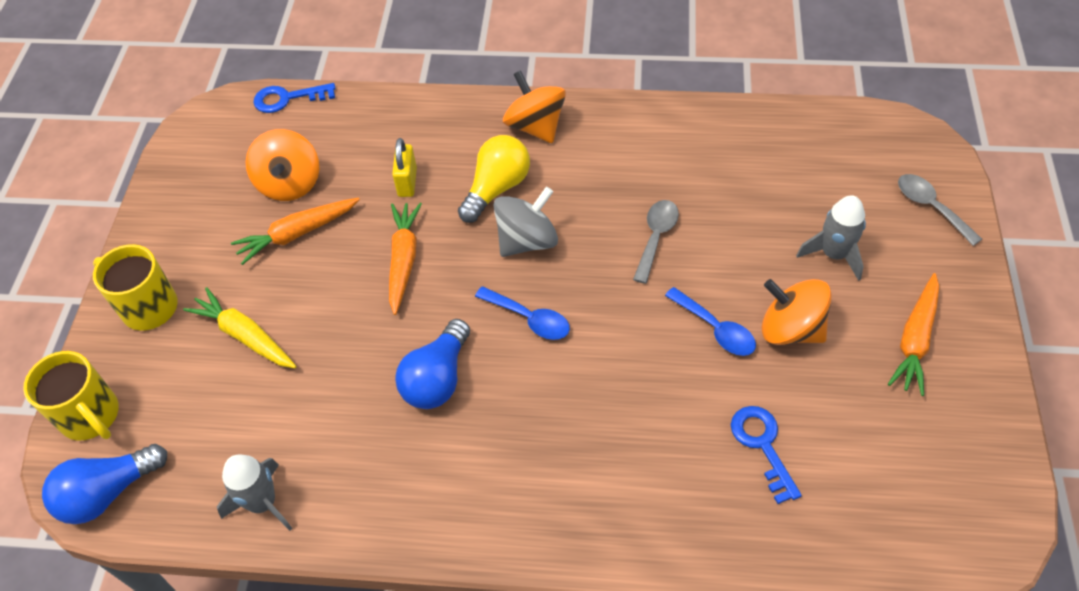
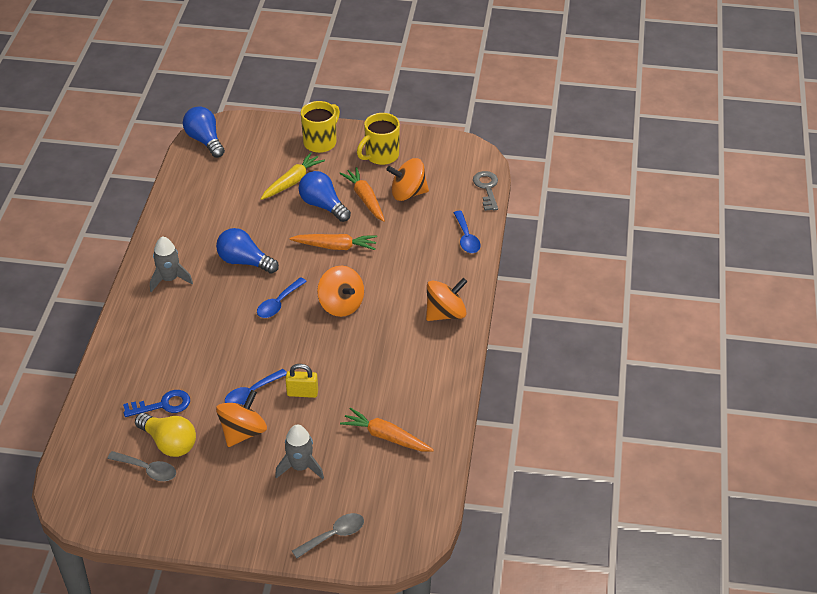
camera: 90 degrees right, 10 degrees down
yellow mug [23,351,119,441] -> yellow mug moved to [357,113,400,165]
grey rocket [217,454,293,531] -> grey rocket moved to [150,236,193,292]
blue key [254,83,336,113] -> grey key [473,171,498,211]
yellow padlock [392,138,417,197] -> yellow padlock moved to [285,364,318,398]
yellow light bulb [458,135,530,223] -> yellow light bulb moved to [135,413,196,457]
grey spinning top [494,187,558,257] -> orange spinning top [317,266,364,317]
grey spoon [633,200,679,284] -> grey spoon moved to [107,451,176,481]
orange carrot [888,273,939,396] -> orange carrot moved to [340,408,434,452]
none -> blue light bulb [299,171,351,222]
none -> blue spoon [454,211,481,253]

